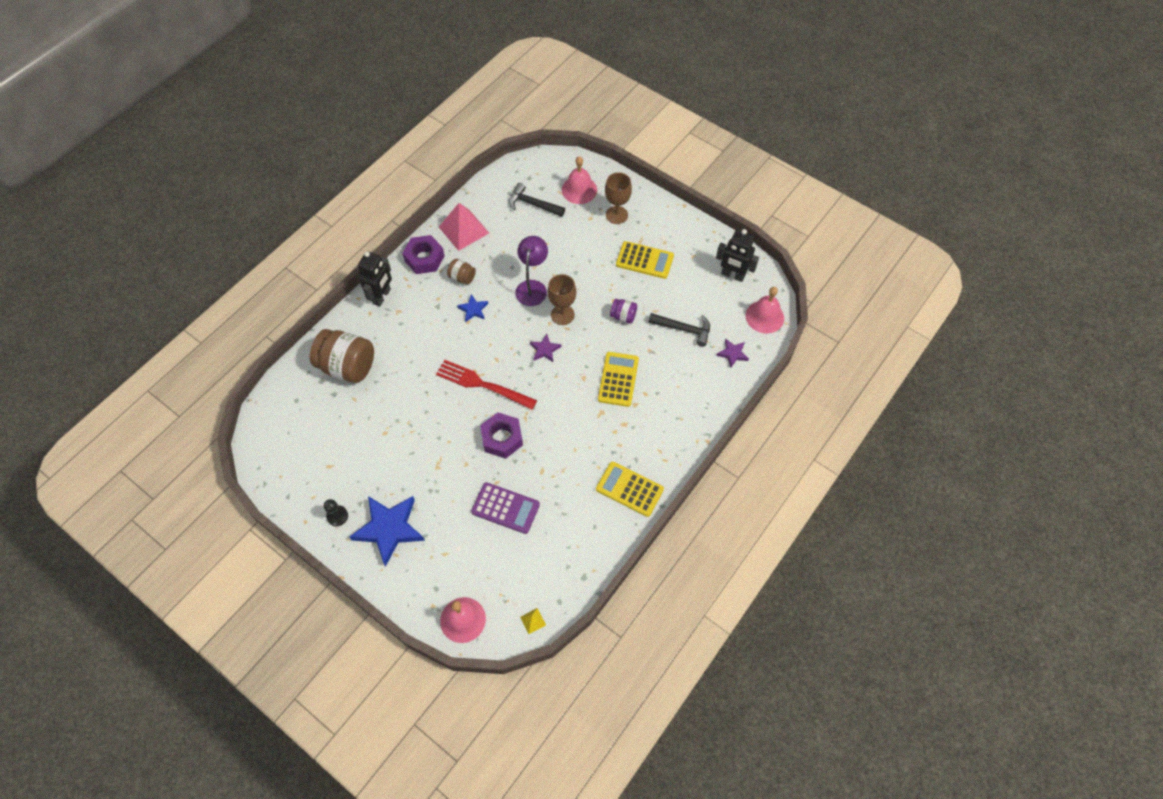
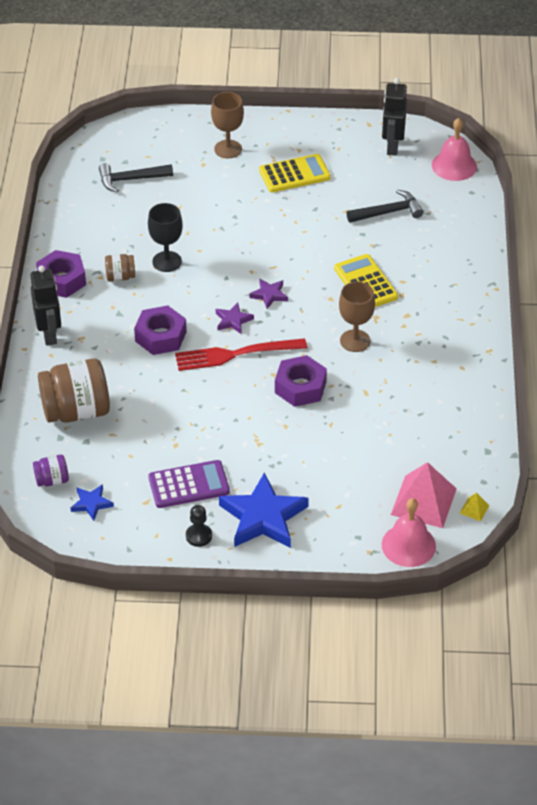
camera: 35 degrees left, 15 degrees down
pink pyramid [439,203,489,251] -> pink pyramid moved to [391,462,457,528]
blue star [457,294,488,322] -> blue star moved to [71,484,114,521]
purple calculator [471,482,540,534] -> purple calculator moved to [148,460,230,508]
purple lamp [515,236,548,306] -> none
brown goblet [548,274,576,325] -> brown goblet moved to [339,282,375,352]
pink bell [562,156,597,204] -> none
yellow calculator [596,462,664,517] -> none
purple jar [610,299,637,324] -> purple jar moved to [33,455,69,487]
black robot [716,229,759,282] -> black robot turned 105 degrees clockwise [382,78,407,156]
purple star [717,339,749,367] -> purple star moved to [216,303,254,334]
none -> purple nut [134,306,187,355]
none -> black goblet [148,203,183,272]

